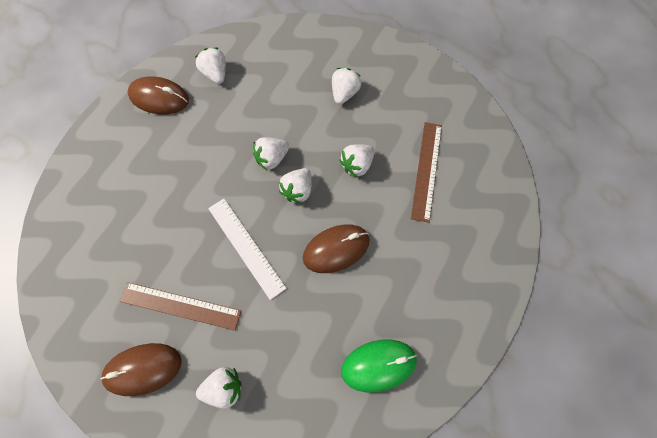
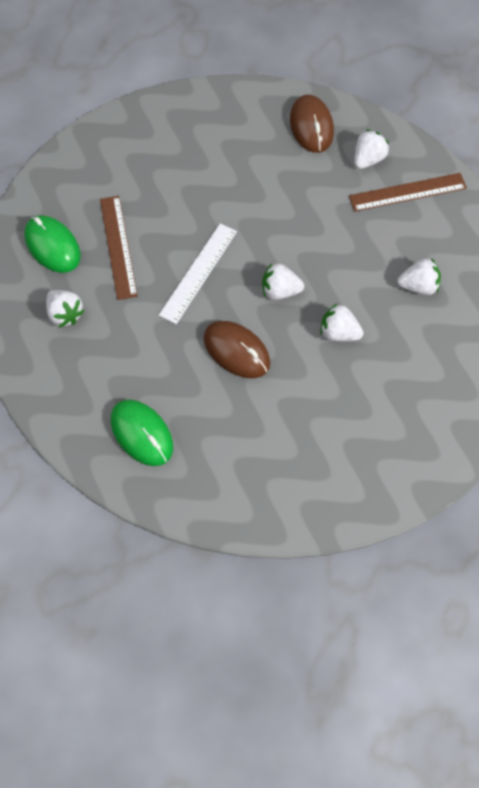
camera: 65 degrees right, 5 degrees down
brown mouse [100,343,182,396] -> green mouse [24,215,81,273]
white strawberry [253,137,289,170] -> none
brown ruler [411,122,442,223] -> brown ruler moved to [349,173,467,212]

